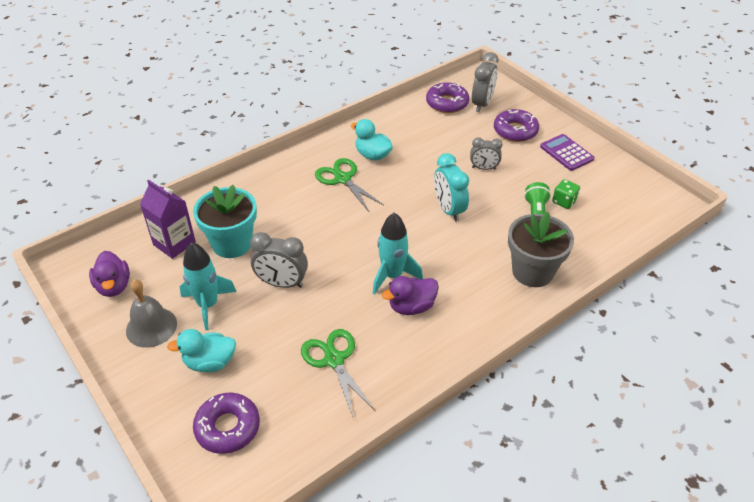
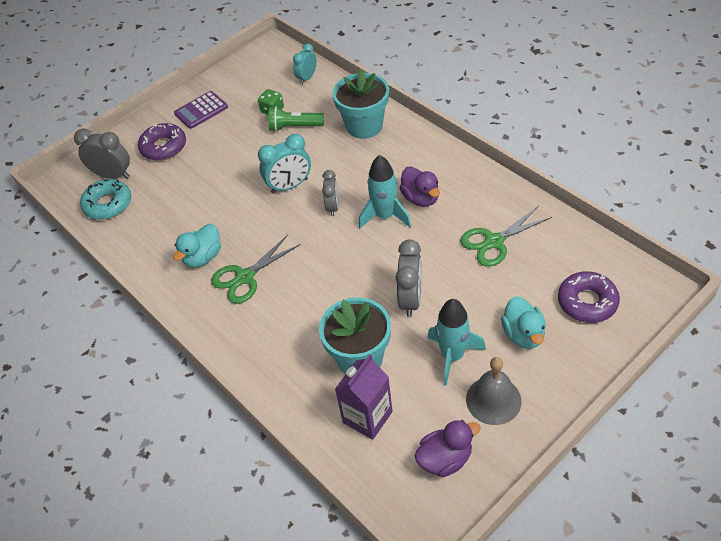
camera: 90 degrees left, 5 degrees up
purple donut [426,82,469,113] -> turquoise donut [80,179,131,220]
grey clock [470,137,502,170] -> grey clock moved to [322,170,339,216]
grey flower pot [508,212,574,287] -> turquoise flower pot [332,69,389,139]
none -> turquoise clock [293,43,317,84]

